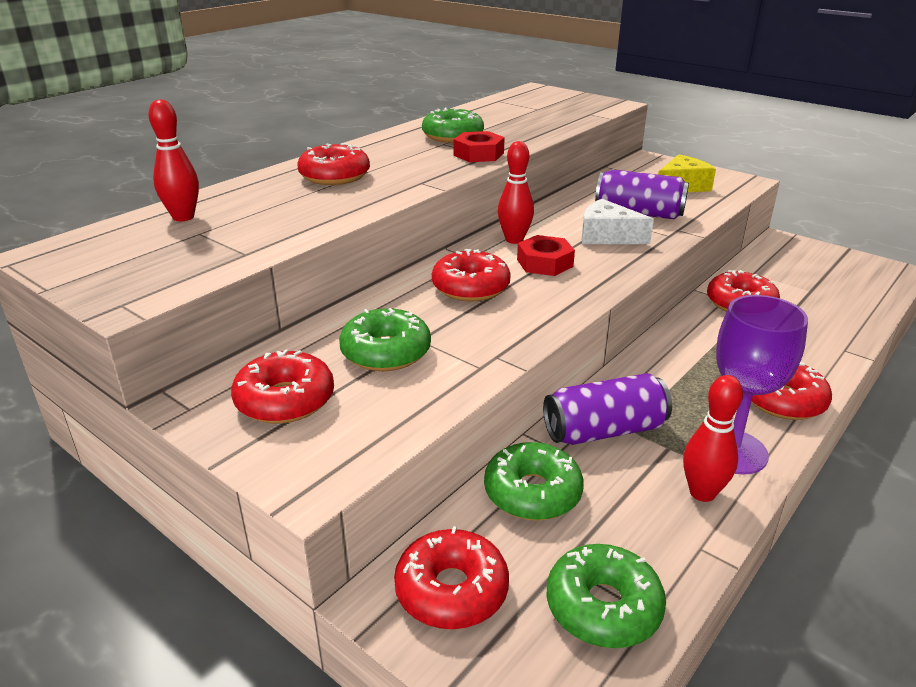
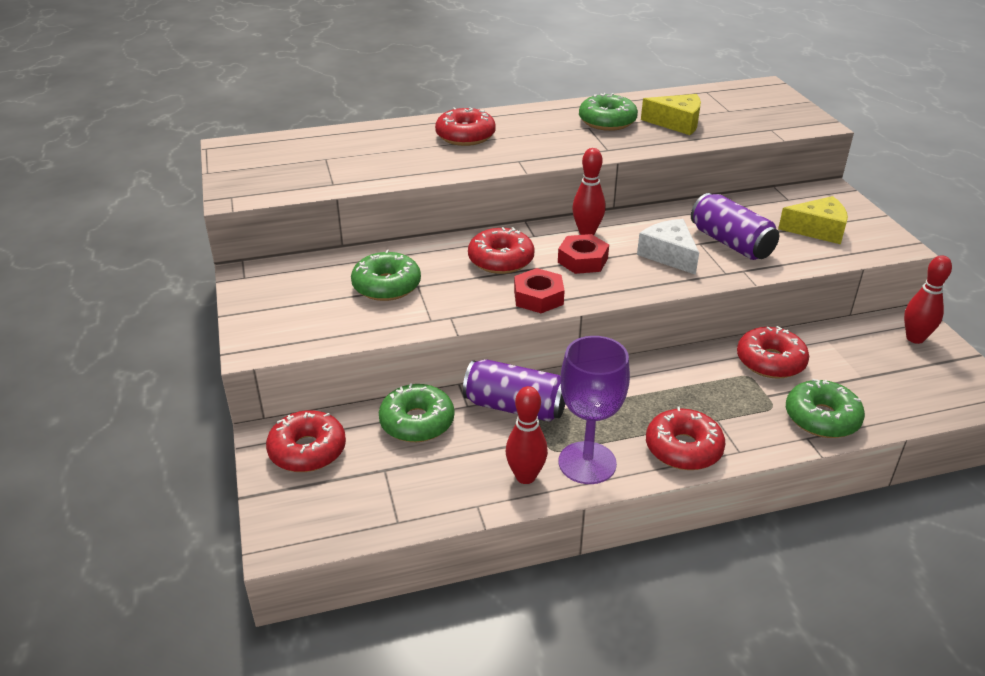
camera: 35 degrees right, 5 degrees up
red bowling pin [148,99,199,221] -> red bowling pin moved to [904,255,952,344]
red donut [231,350,334,424] -> none
red nut [453,131,505,162] -> red nut moved to [514,268,565,313]
green donut [547,544,666,648] -> green donut moved to [786,379,865,438]
none -> yellow cheese [641,94,701,135]

